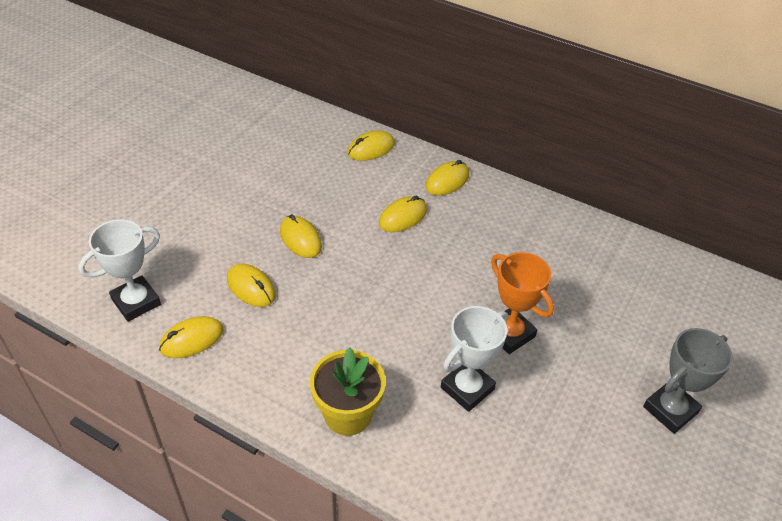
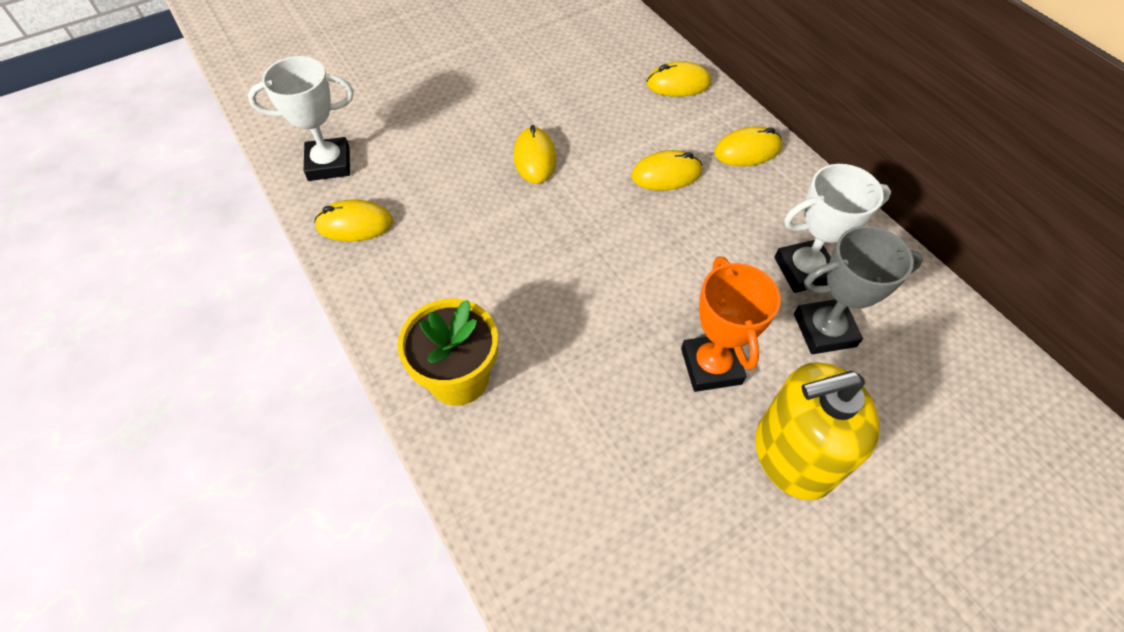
camera: 30 degrees right, 10 degrees up
yellow mouse [227,263,276,307] -> none
white trophy [441,306,508,412] -> white trophy moved to [774,164,891,293]
grey trophy [643,328,733,434] -> grey trophy moved to [794,226,923,354]
none -> yellow soap dispenser [755,362,880,500]

